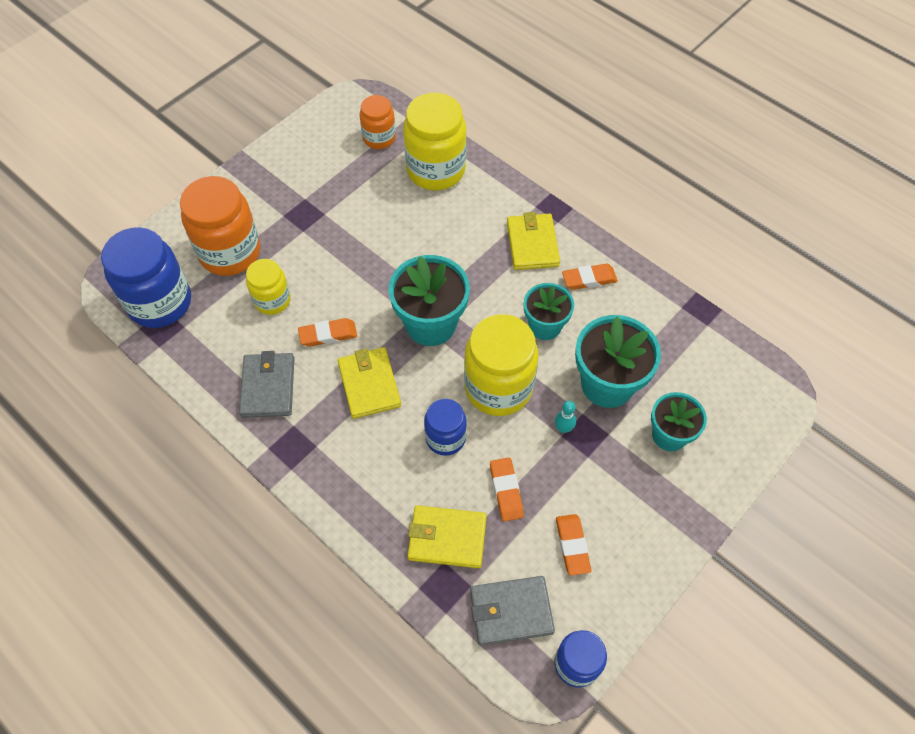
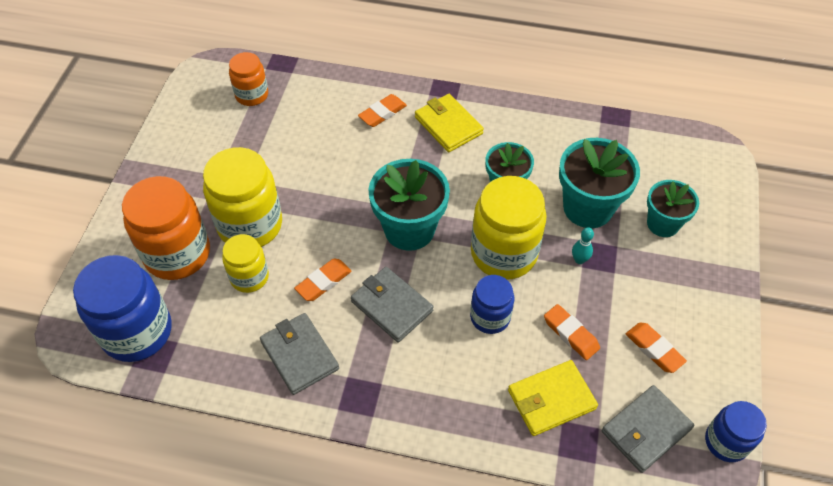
camera: 30 degrees left, 5 degrees down
yellow wallet [338,347,401,419] -> grey wallet [351,267,434,342]
yellow jar [403,93,467,191] -> yellow jar moved to [203,147,282,247]
orange eraser [562,264,618,290] -> orange eraser moved to [358,94,407,127]

